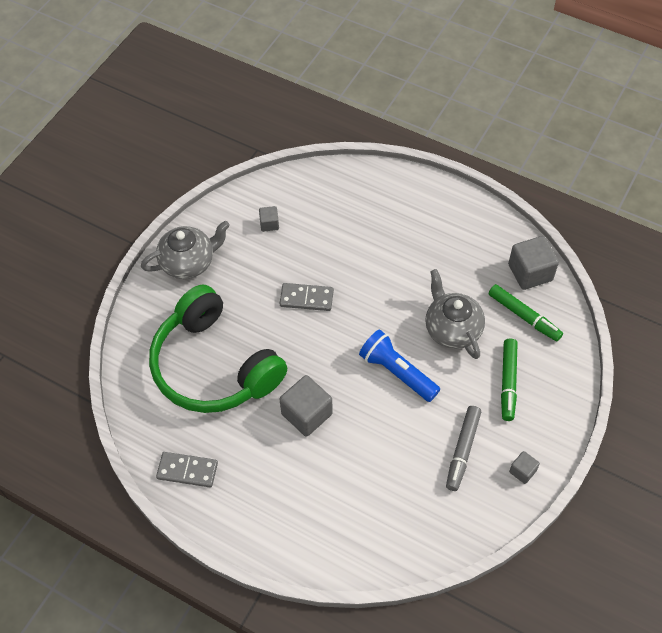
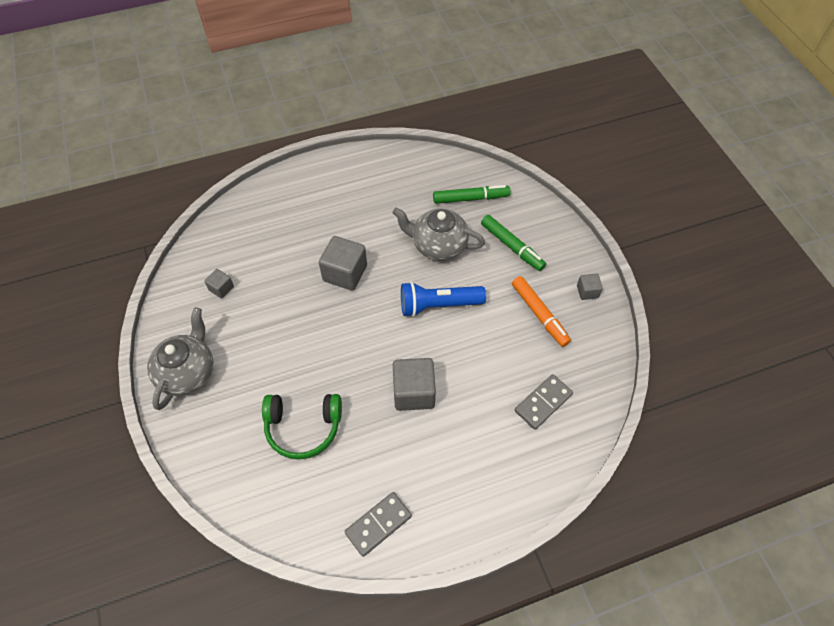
camera: 50 degrees left, 0 degrees up
green headphones [149,284,287,413] -> green headphones [262,394,342,460], size x0.56
grey domino [279,283,334,311] -> grey domino moved to [515,374,573,430]
grey marker [446,406,481,491] -> orange marker [512,276,571,347]
grey cube [508,236,559,290] -> grey cube moved to [319,236,367,291]

